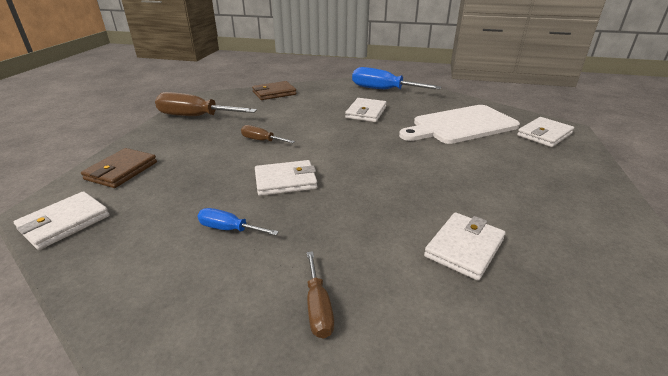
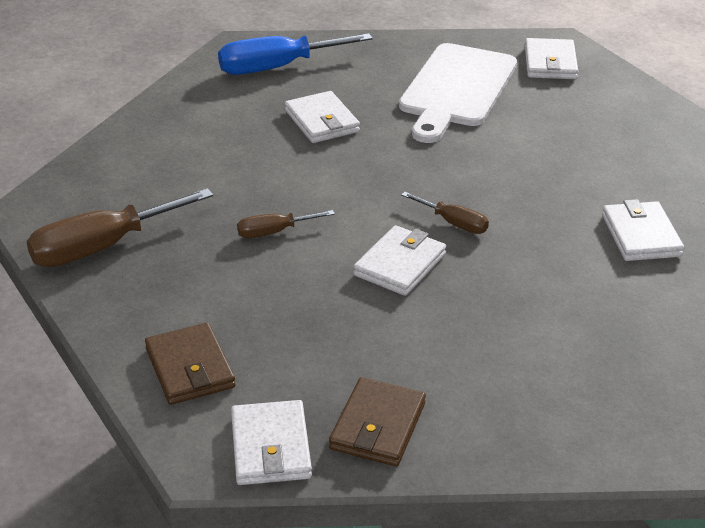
camera: 45 degrees left, 5 degrees up
blue screwdriver [197,208,279,236] -> none
brown wallet [252,81,296,100] -> brown wallet moved to [329,377,426,466]
brown screwdriver [307,251,334,338] -> brown screwdriver moved to [401,192,489,234]

